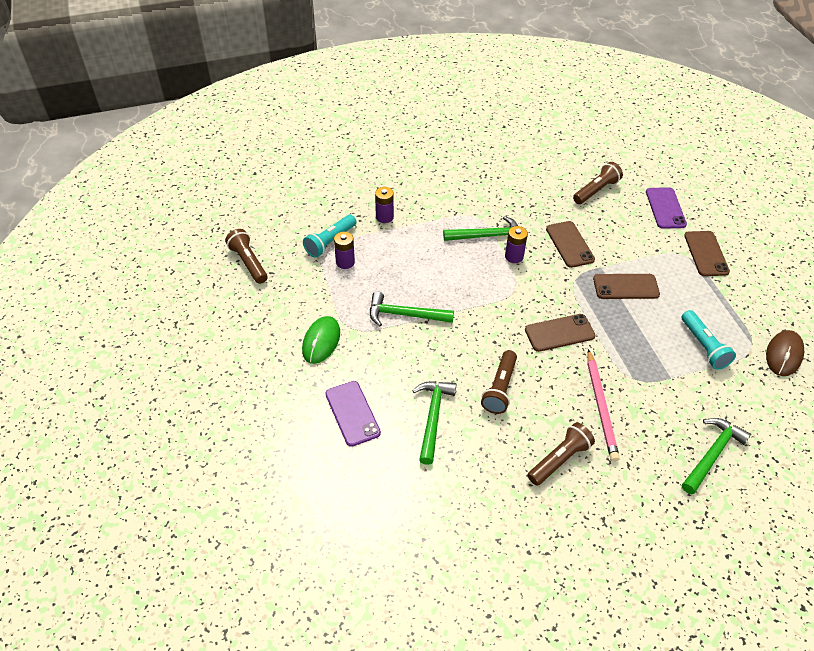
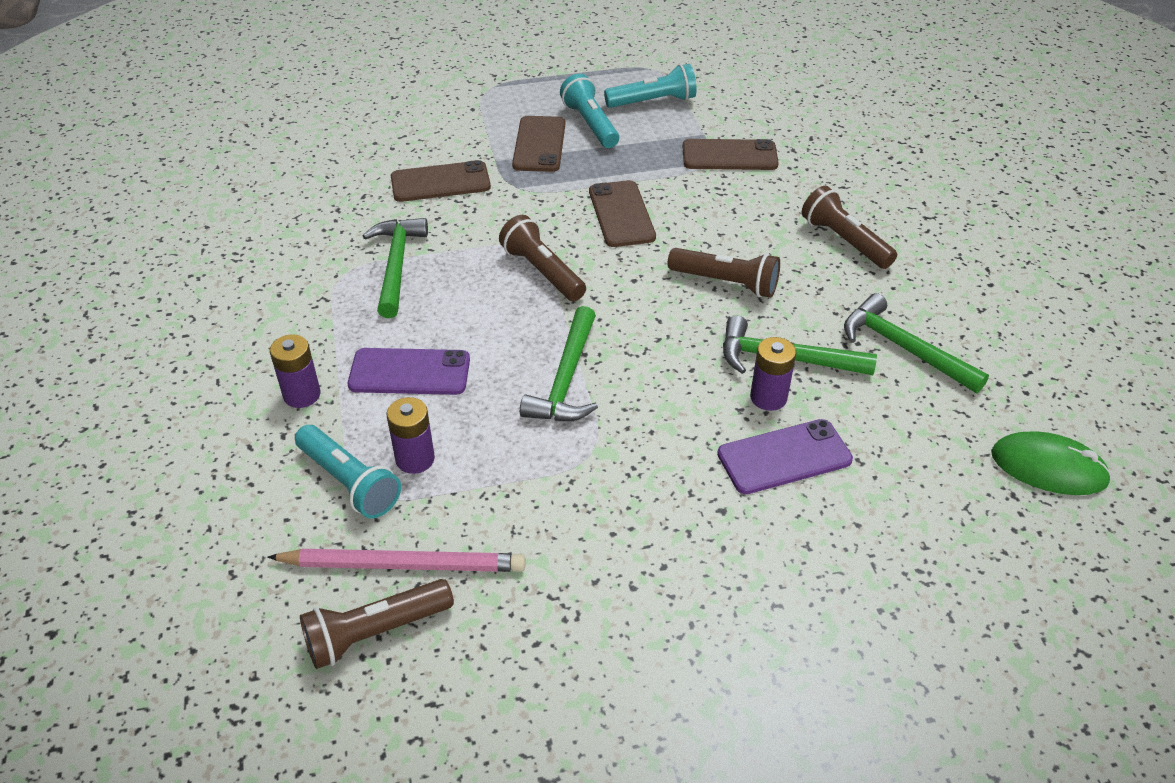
camera: 85 degrees left, 5 degrees down
green mouse [302,316,340,364] -> green mouse moved to [991,432,1112,495]
purple battery [505,226,528,263] -> purple battery moved to [750,337,796,411]
brown flashlight [573,162,623,204] -> brown flashlight moved to [499,215,586,301]
pink pencil [587,349,620,462] -> pink pencil moved to [268,549,526,572]
purple phone [646,187,687,229] -> purple phone moved to [348,348,470,395]
green hammer [682,418,751,494] -> green hammer moved to [844,293,989,393]
brown phone [684,231,730,276] -> brown phone moved to [683,139,779,170]
brown mouse [766,330,804,376] -> none
none -> turquoise flashlight [560,74,619,148]

